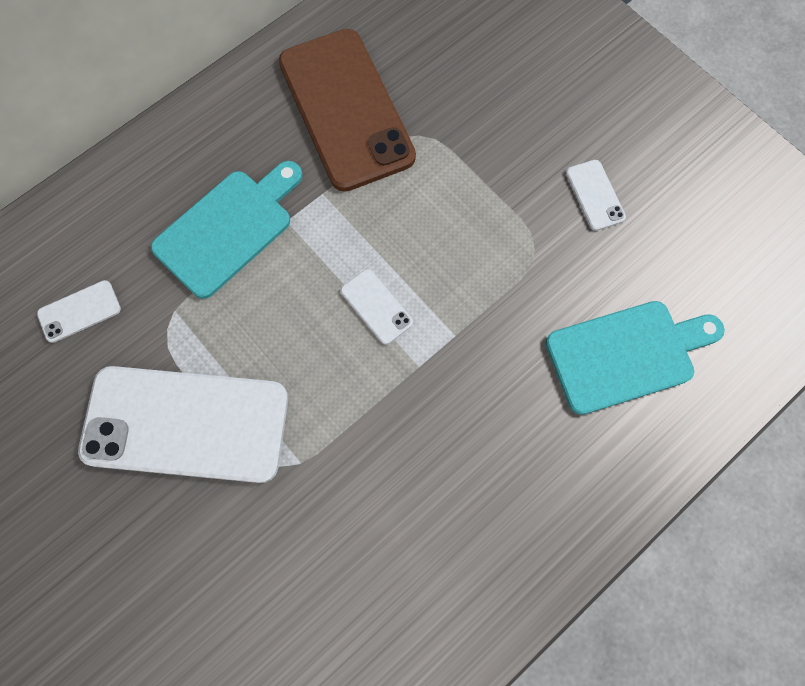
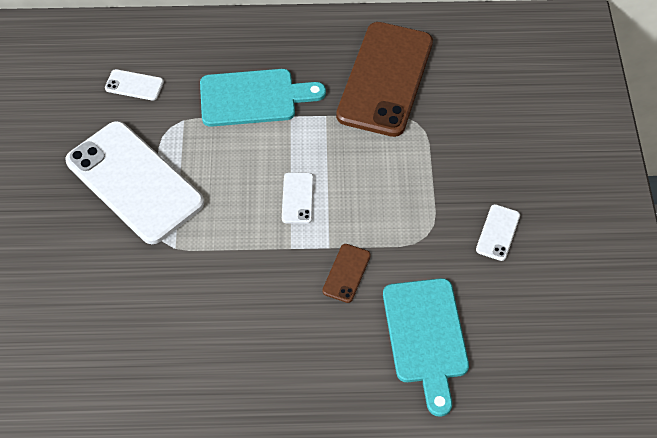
camera: 40 degrees right, 15 degrees down
turquoise cutting board [546,301,725,415] -> turquoise cutting board turned 60 degrees clockwise [383,278,469,416]
none -> brown phone [322,244,371,303]

